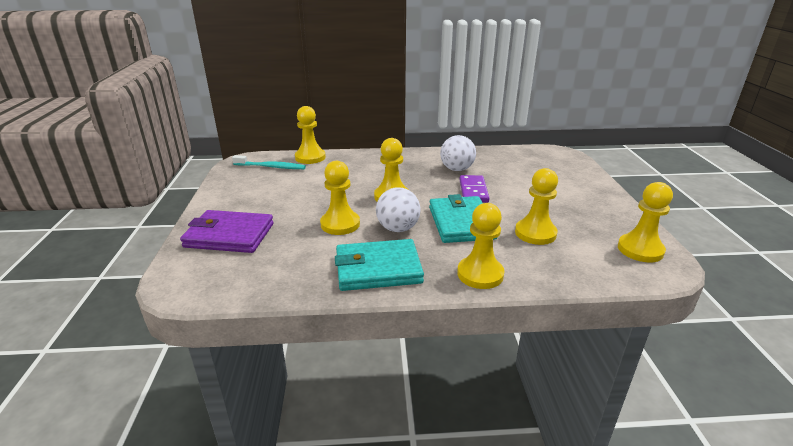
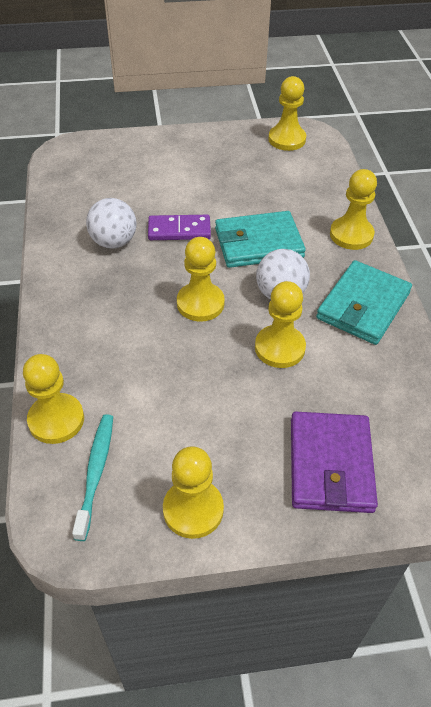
camera: 95 degrees left, 20 degrees up
turquoise wallet [335,239,424,291] -> turquoise wallet turned 45 degrees clockwise [316,260,412,345]
yellow pawn [515,168,558,245] -> yellow pawn moved to [163,446,224,539]

